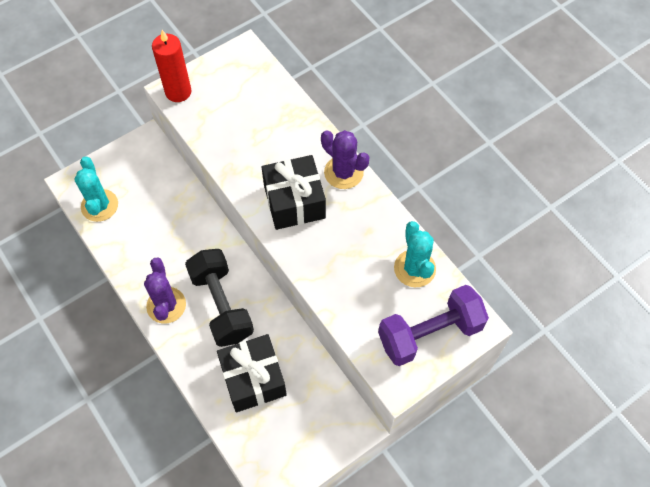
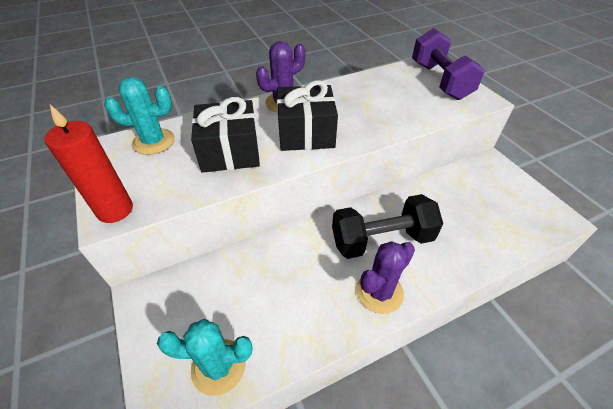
camera: 80 degrees left, 15 degrees down
purple cactus [144,257,186,323] -> purple cactus turned 45 degrees counterclockwise [356,241,415,314]
black gift [217,334,287,412] -> black gift moved to [191,97,260,173]
turquoise cactus [394,221,436,287] -> turquoise cactus moved to [104,77,175,155]

